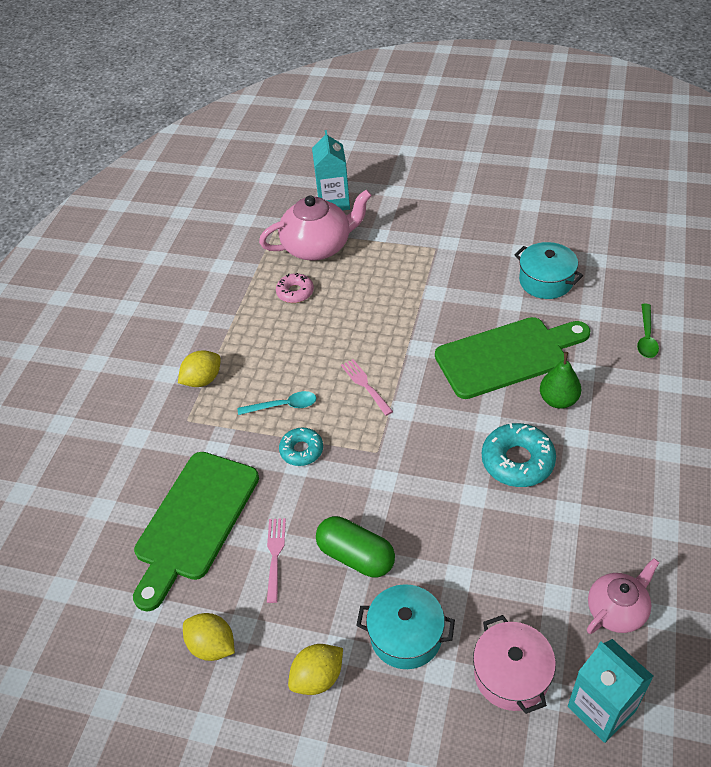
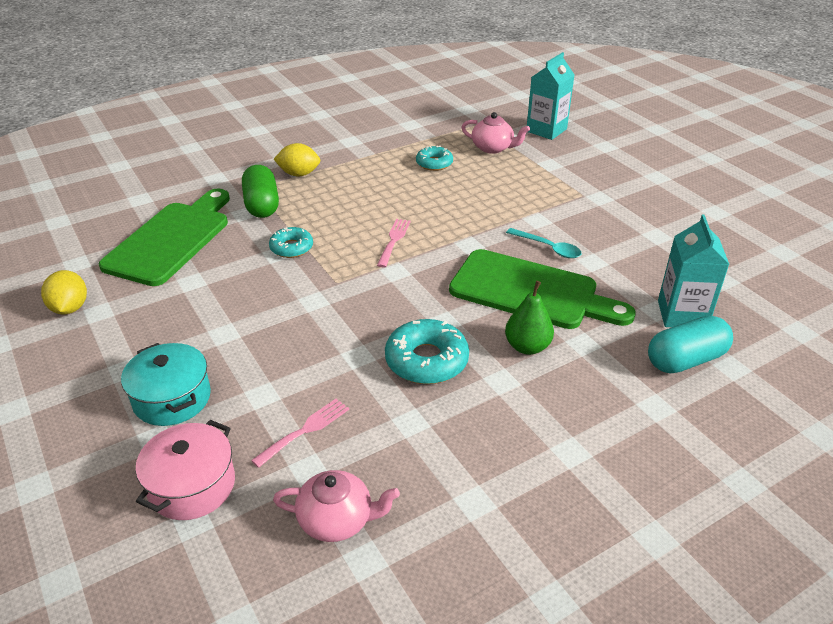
camera: 40 degrees right, 10 degrees down
green cutting board [133,452,259,611] -> green cutting board turned 135 degrees clockwise [99,189,230,286]
turquoise spoon [238,391,317,415] -> turquoise spoon moved to [506,228,582,258]
pink teapot [259,189,372,261] -> pink teapot [461,112,530,154], size x0.60
pink fork [267,518,286,603] -> pink fork moved to [251,398,349,468]
pink donut [276,273,314,303] -> turquoise donut [416,146,453,171]
yellow lemon [288,644,343,695] -> none
green capsule [316,516,395,577] -> green capsule moved to [242,165,279,218]
turquoise pot [514,242,583,299] -> none
turquoise carton [568,639,654,743] -> turquoise carton moved to [658,215,730,327]
green spoon [637,304,659,358] -> turquoise capsule [648,316,733,373]

